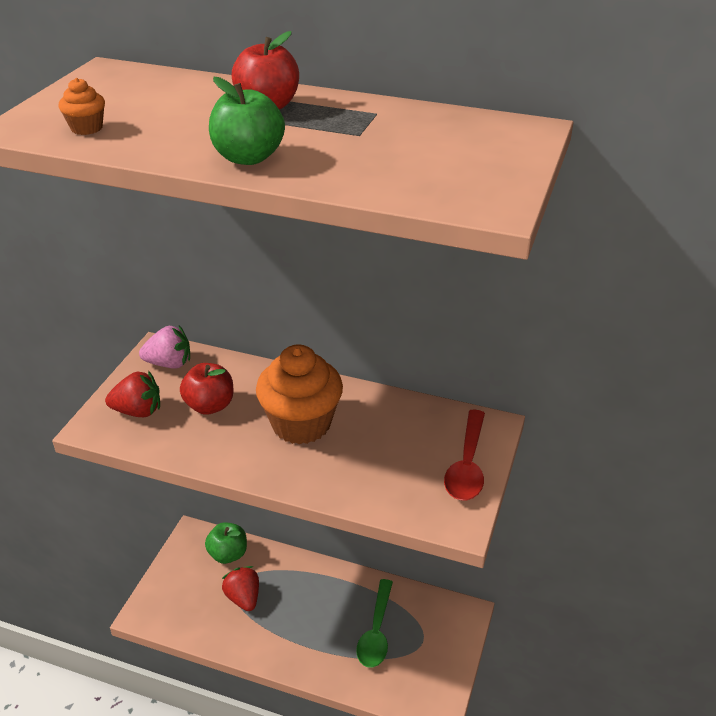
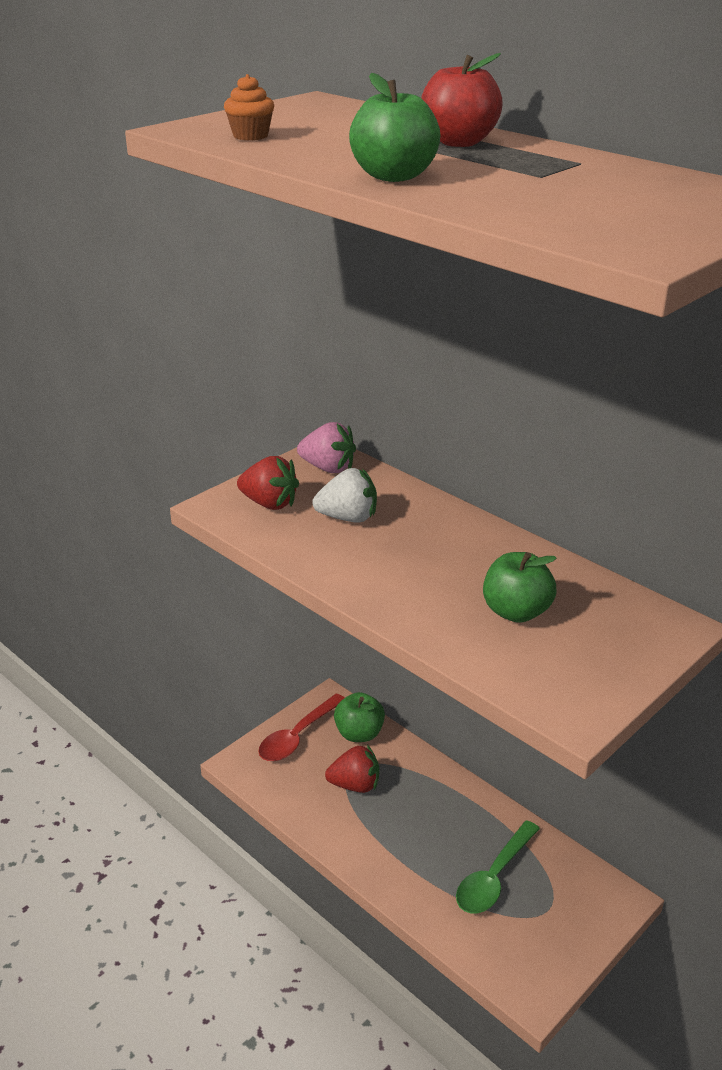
camera: 25 degrees right, 5 degrees down
red apple [180,363,234,415] -> white strawberry [312,468,377,522]
red strawberry [222,566,259,611] -> red strawberry turned 90 degrees clockwise [325,744,379,793]
orange cupcake [256,344,343,444] -> none
red spoon [444,410,485,500] -> red spoon moved to [258,693,344,761]
none -> green apple [483,552,557,623]

